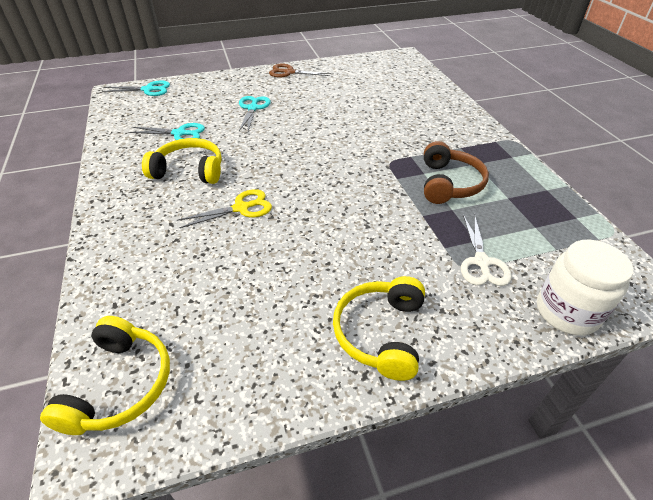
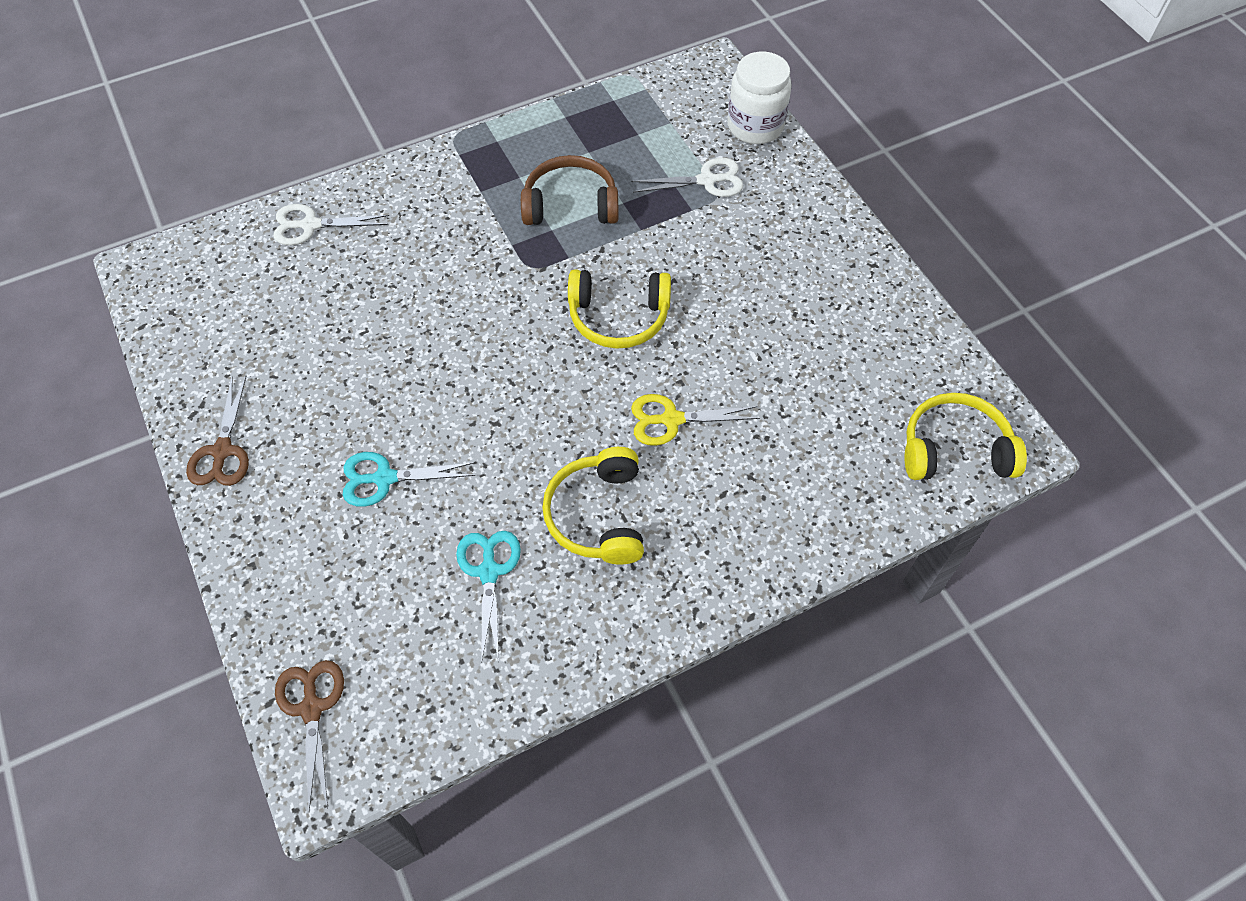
camera: 100 degrees left, 15 degrees up
turquoise scissors [102,81,170,96] -> brown scissors [275,660,344,811]
yellow scissors [177,189,272,228] -> yellow scissors turned 60 degrees counterclockwise [631,394,760,446]
yellow headphones [333,276,425,381] -> yellow headphones moved to [568,270,671,349]
none -> white scissors [273,204,389,245]

